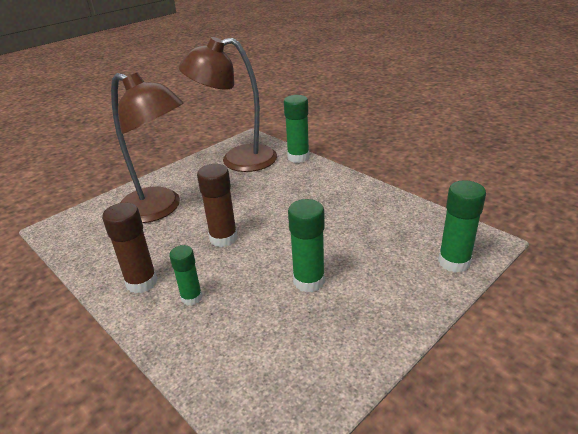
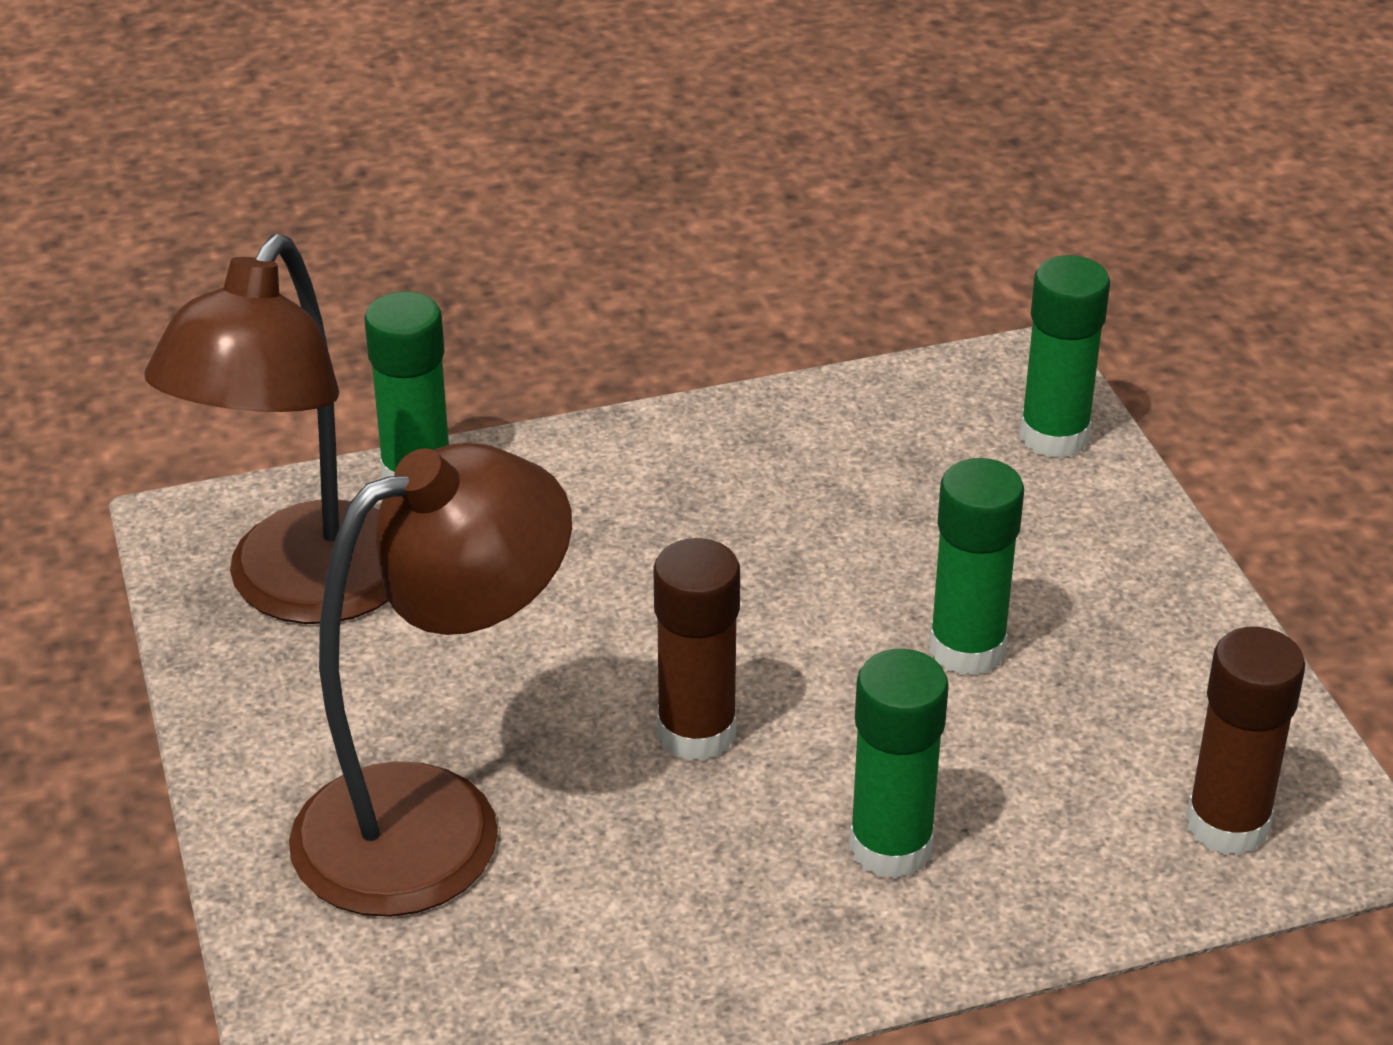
camera: 65 degrees left, 5 degrees up
brown glue stick [102,203,158,294] -> brown glue stick moved to [1186,627,1305,855]
green glue stick [169,245,203,306] -> green glue stick [849,649,949,879], size x1.52

